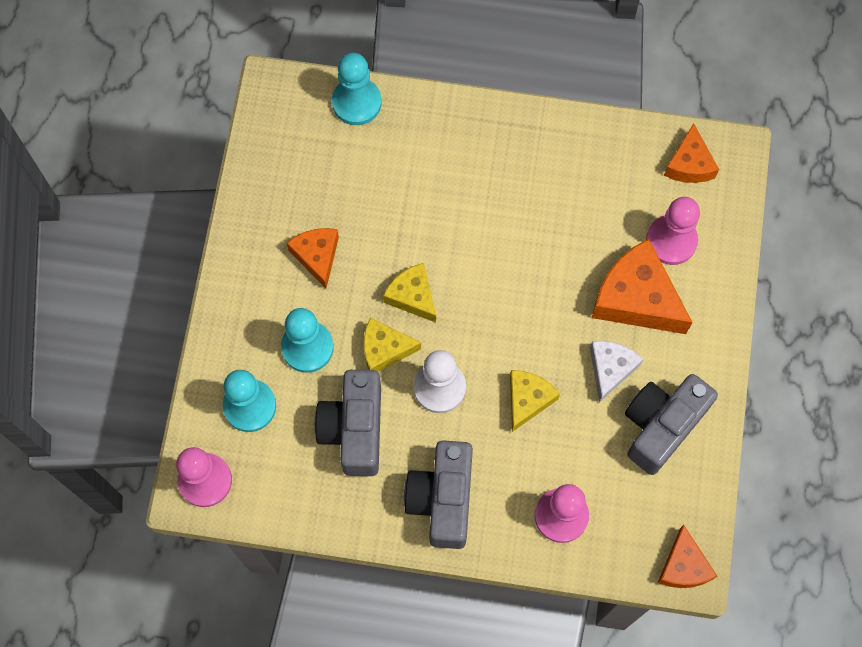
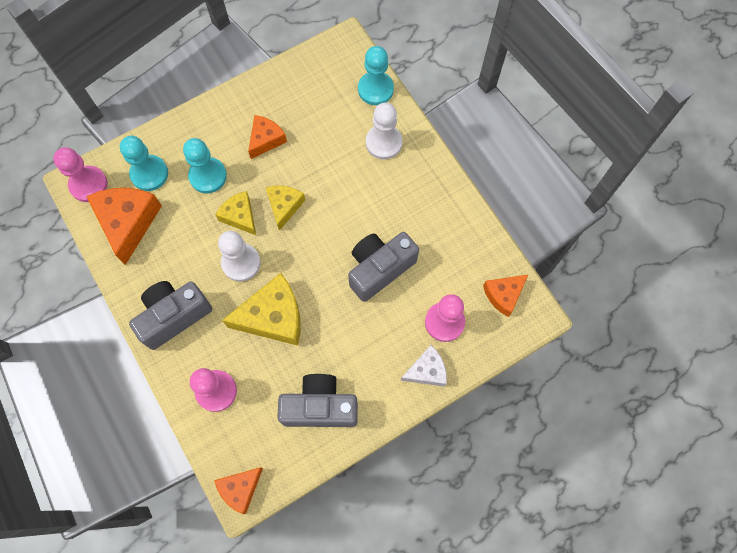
camera: 50 degrees right, 0 degrees up
grey camera [315,370,381,476] -> grey camera moved to [348,232,419,302]
yellow cheese [510,370,560,432] -> yellow cheese [222,273,301,346], size x1.68
white cheese [590,341,643,403] -> white cheese moved to [401,345,447,387]
orange cheese [592,239,693,334] -> orange cheese moved to [86,188,162,265]
none -> white pawn [366,103,402,160]

